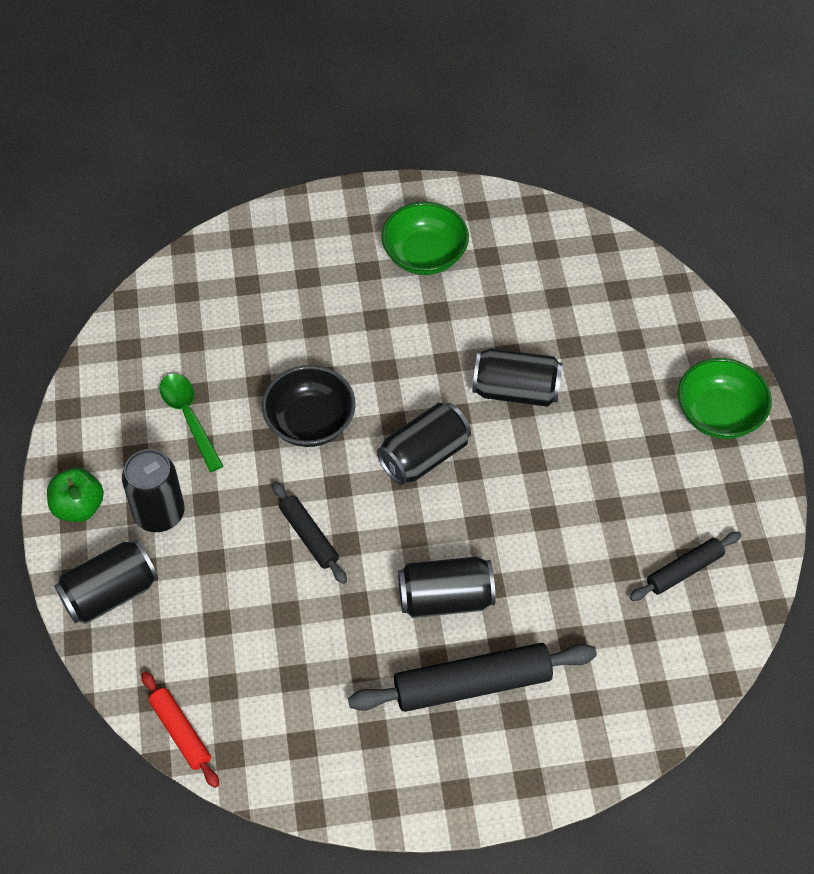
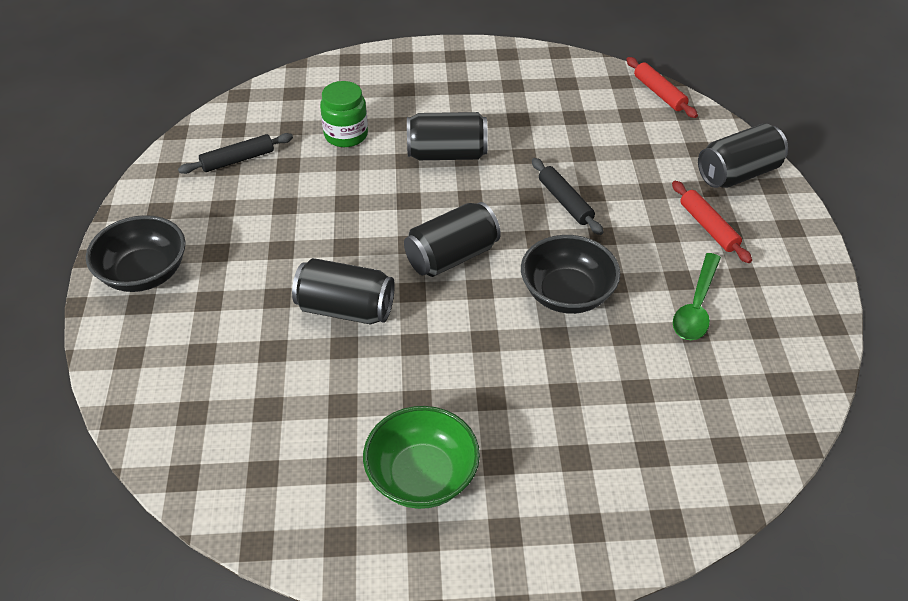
camera: 175 degrees left, 10 degrees down
green apple [47,468,104,522] -> none
black can [122,449,185,532] -> red rolling pin [672,181,752,263]
green spoon [160,374,223,472] -> green spoon turned 45 degrees clockwise [673,253,721,340]
black rolling pin [348,643,597,712] -> none
green bowl [678,358,772,439] -> black bowl [86,215,186,292]
none -> green jar [320,81,368,147]

